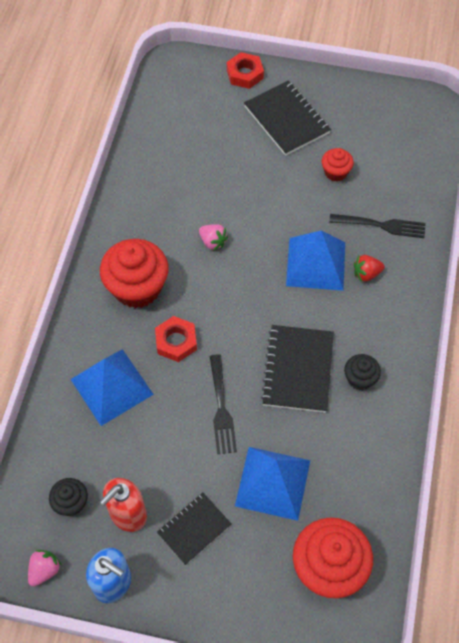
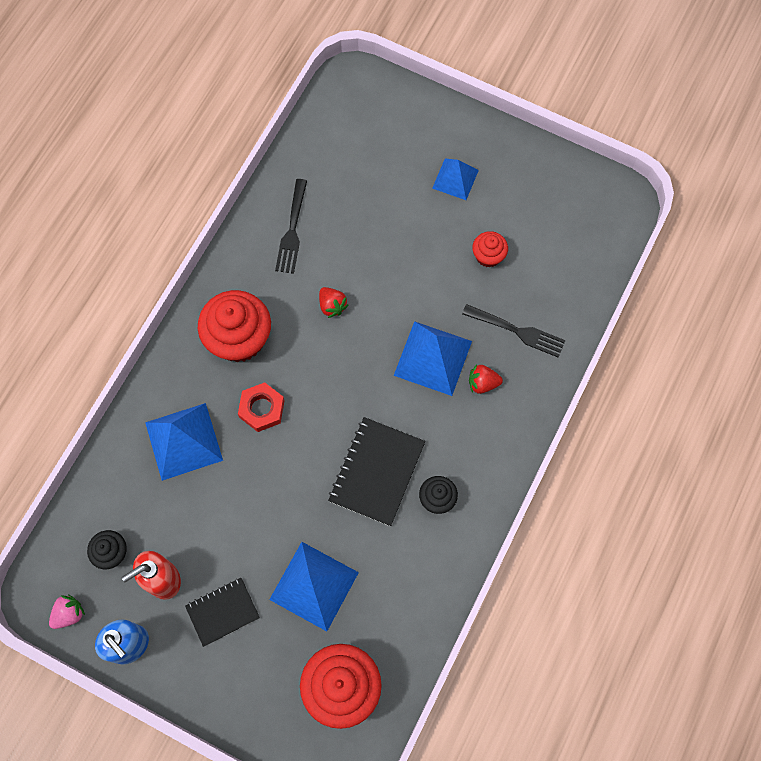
camera: 15 degrees right, 10 degrees up
pink strawberry [199,224,228,251] -> red strawberry [319,287,348,318]
black fork [210,354,237,454] -> black fork moved to [275,179,307,274]
red nut [227,52,264,89] -> none
black notebook [244,80,331,156] -> blue pyramid [432,158,479,200]

